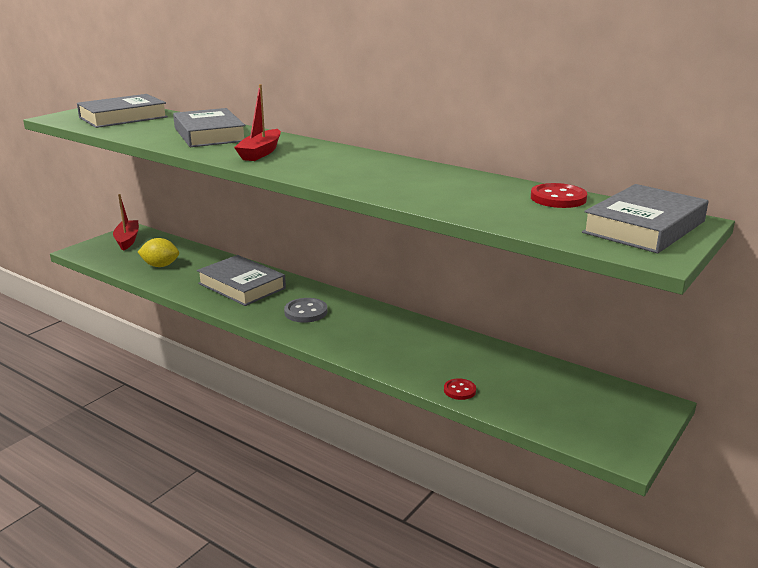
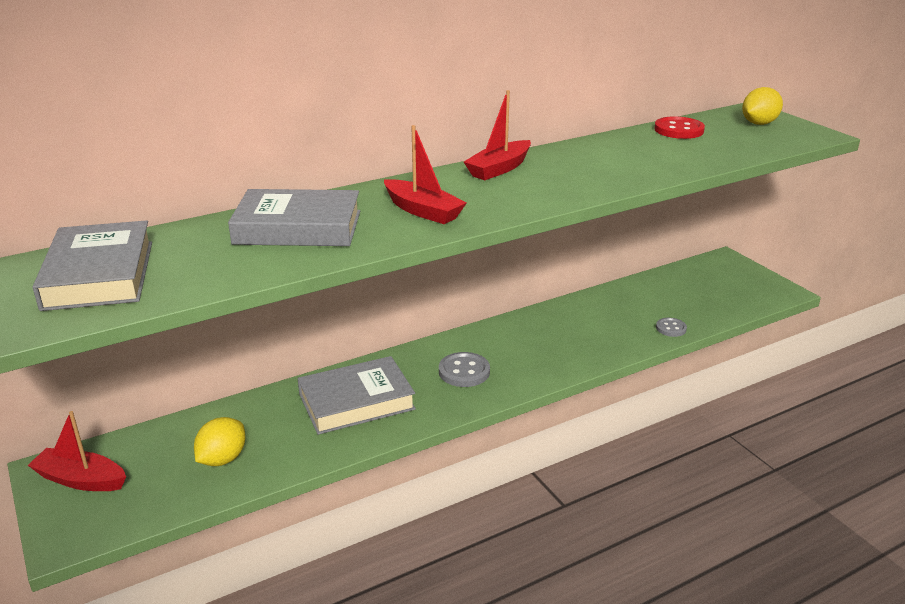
camera: 65 degrees left, 5 degrees up
red button [444,378,476,400] -> grey button [656,318,687,337]
grey book [582,184,708,253] -> yellow lemon [742,87,783,125]
none -> red boat [464,90,531,180]

